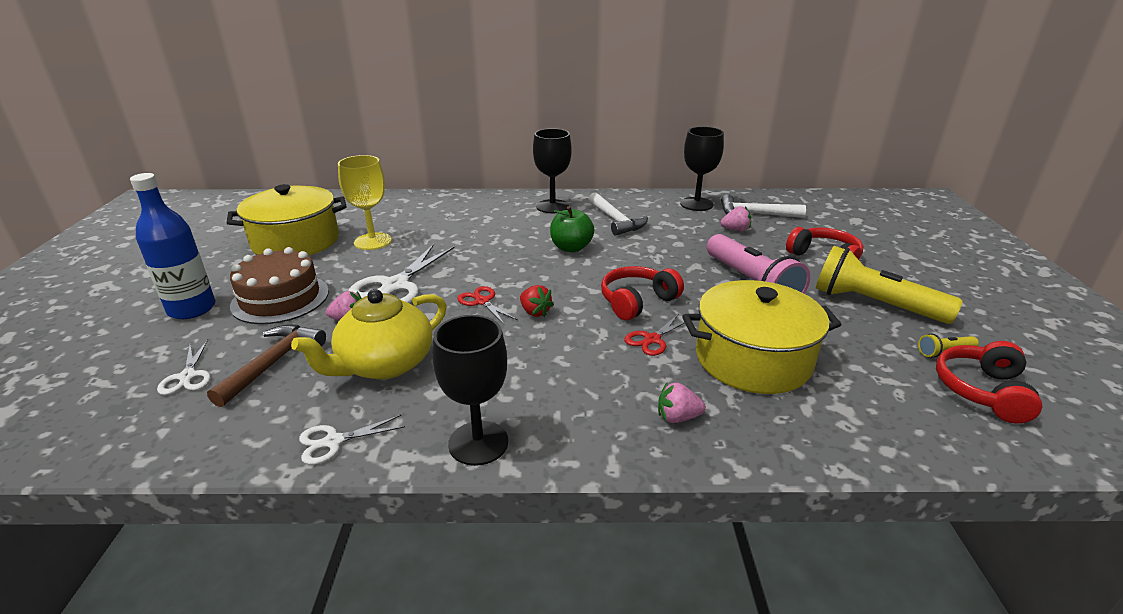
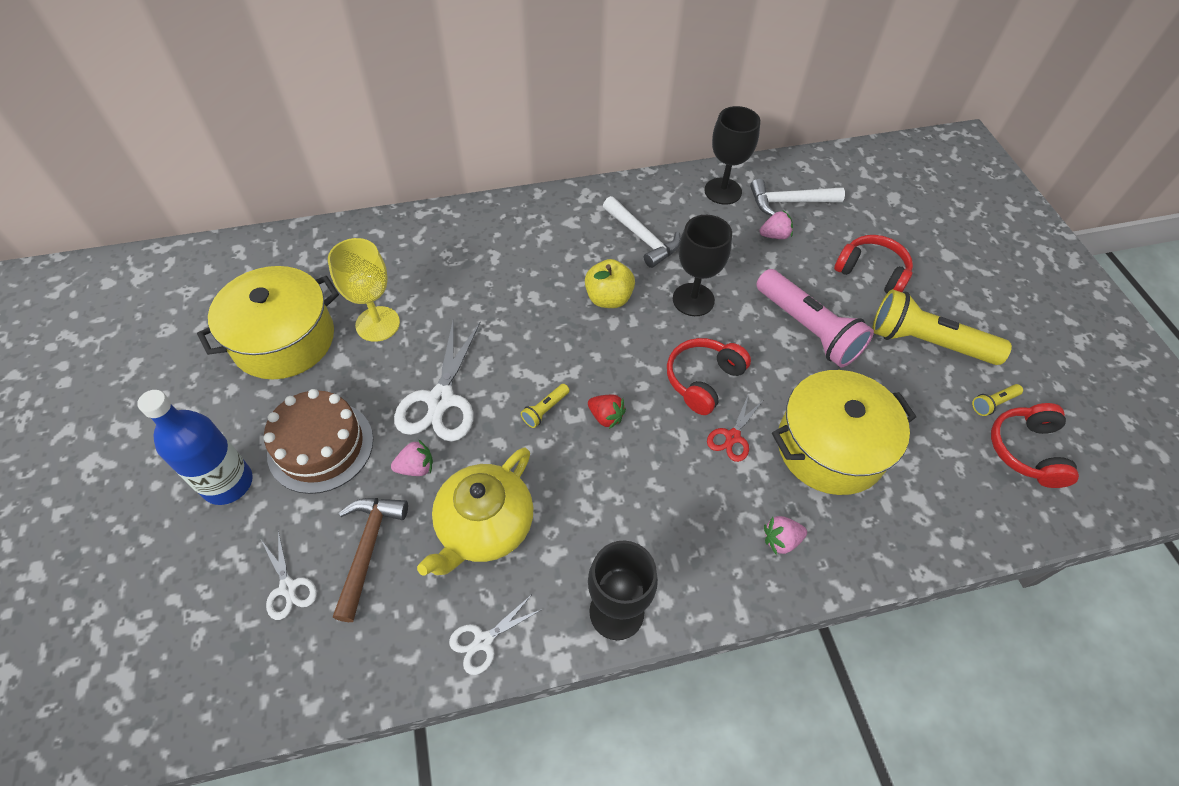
camera: 15 degrees left, 25 degrees up
red scissors [457,286,518,324] -> yellow flashlight [521,384,570,428]
black goblet [533,128,572,213] -> black goblet moved to [673,215,732,316]
green apple [550,206,594,252] -> yellow apple [585,259,635,308]

